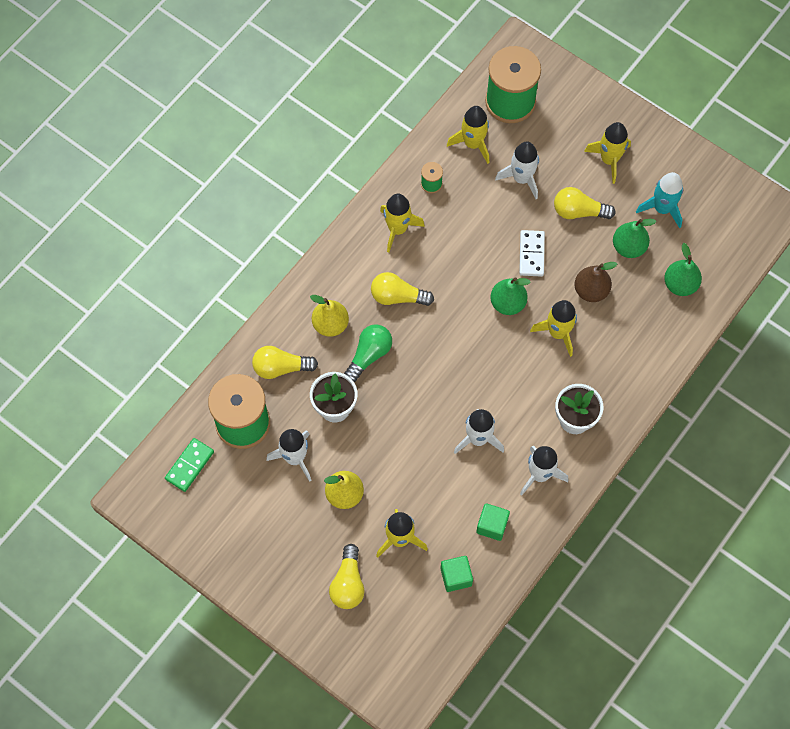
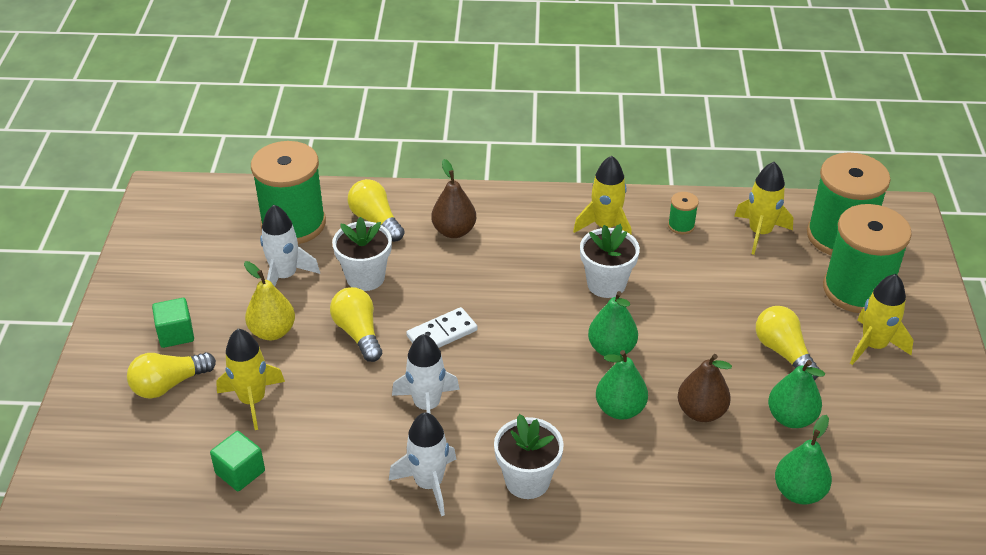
camera: 55 degrees right, 25 degrees down
green domino [165,438,214,492] -> none
yellow pear [310,295,349,337] -> brown pear [431,159,476,238]
green light bulb [344,324,392,382] -> none
yellow light bulb [371,272,434,306] -> yellow light bulb moved to [330,287,382,362]
green cube [476,503,510,541] -> green cube moved to [152,298,194,348]
white rocket [495,141,539,199] -> none
white domino [519,230,545,277] -> white domino moved to [406,307,477,348]
yellow rocket [530,300,577,357] -> green pear [596,350,648,420]
turquoise rocket [636,172,683,228] -> none
none -> white flower pot [580,224,640,298]
none -> green spool [823,204,912,313]

